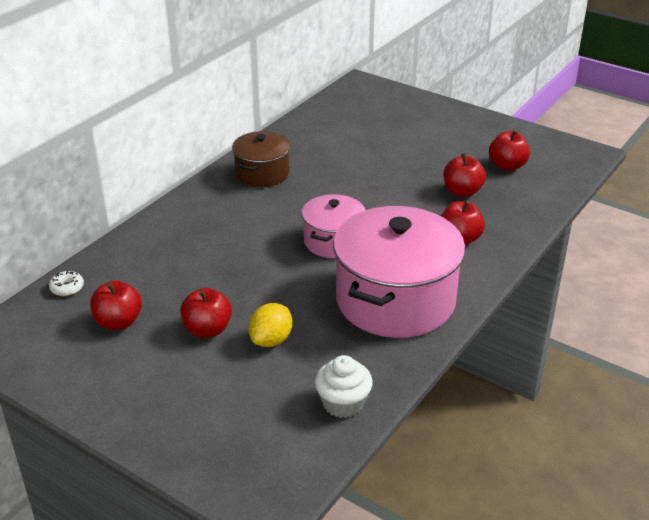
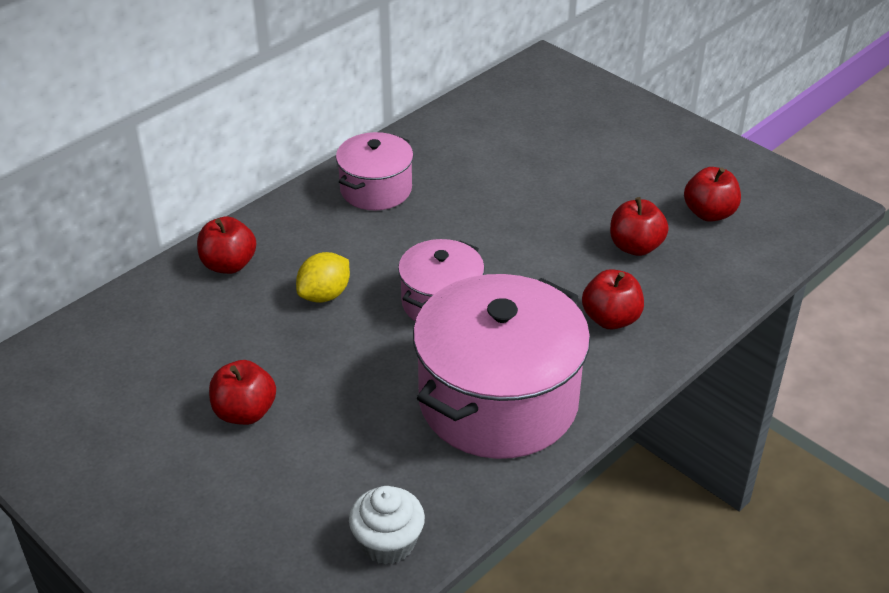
camera: 10 degrees right, 5 degrees up
white donut [49,271,84,296] -> none
red apple [90,280,142,330] -> red apple moved to [197,216,256,274]
brown pot [232,131,290,187] -> pink pot [336,132,414,210]
yellow lemon [248,303,293,347] -> yellow lemon moved to [296,252,350,303]

